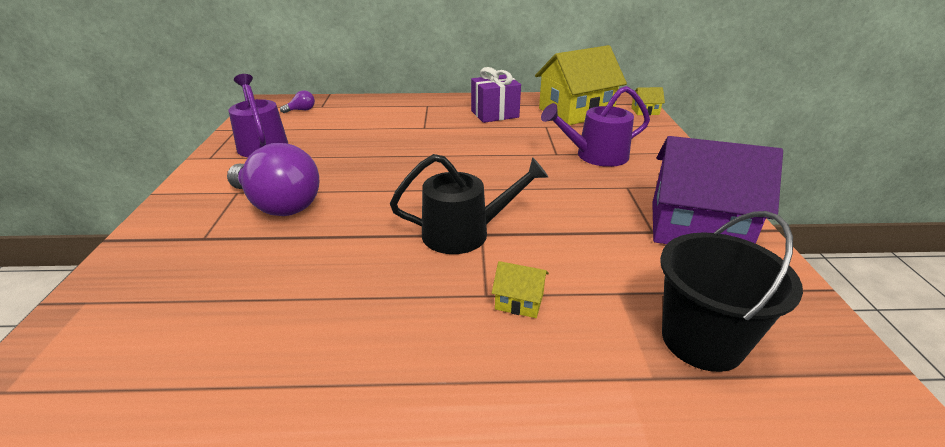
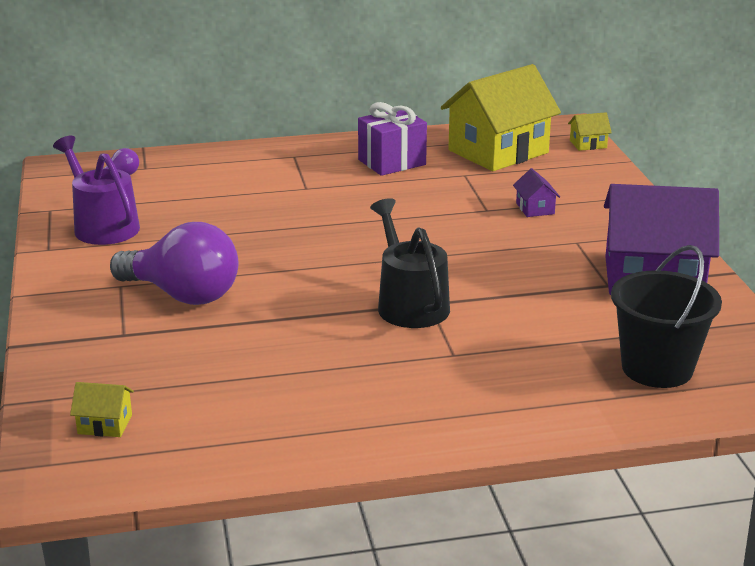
camera: 10 degrees left, 5 degrees down
black watering can [390,154,549,254] -> black watering can turned 90 degrees counterclockwise [370,198,450,328]
yellow house [492,261,549,318] -> yellow house moved to [70,382,134,437]
purple watering can [541,86,650,167] -> purple house [513,168,560,217]

